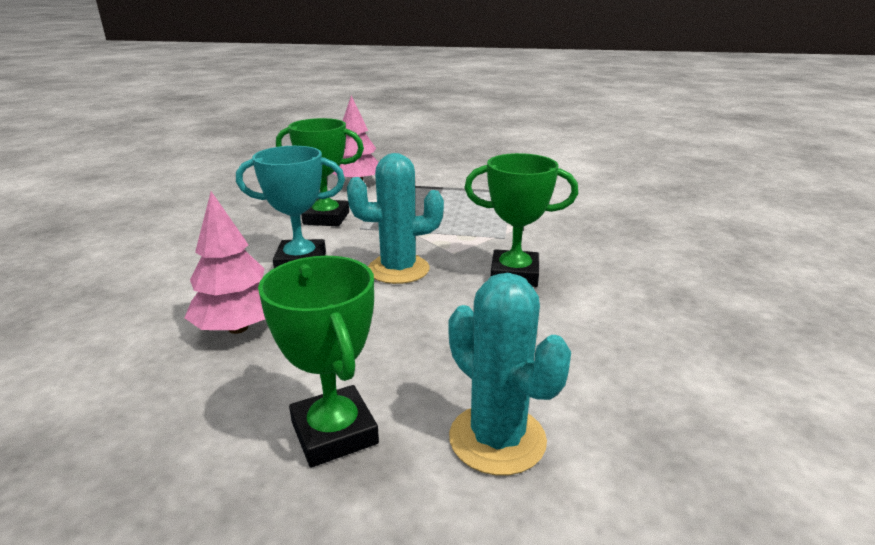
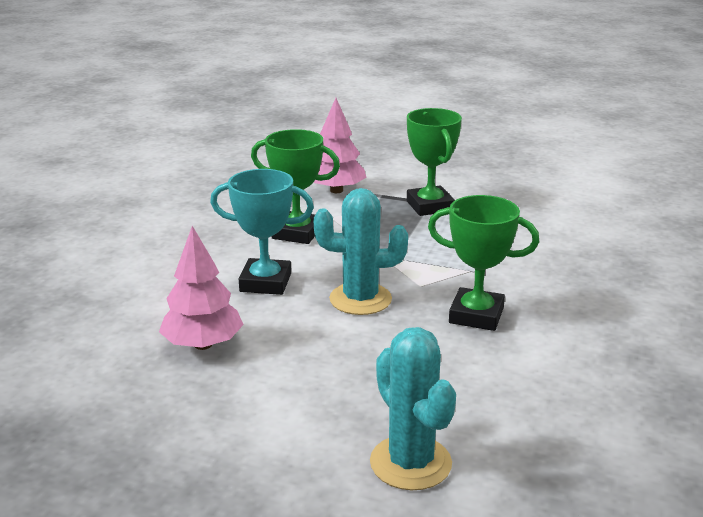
camera: 10 degrees right, 0 degrees up
green trophy [258,256,379,467] -> green trophy moved to [407,108,462,216]

